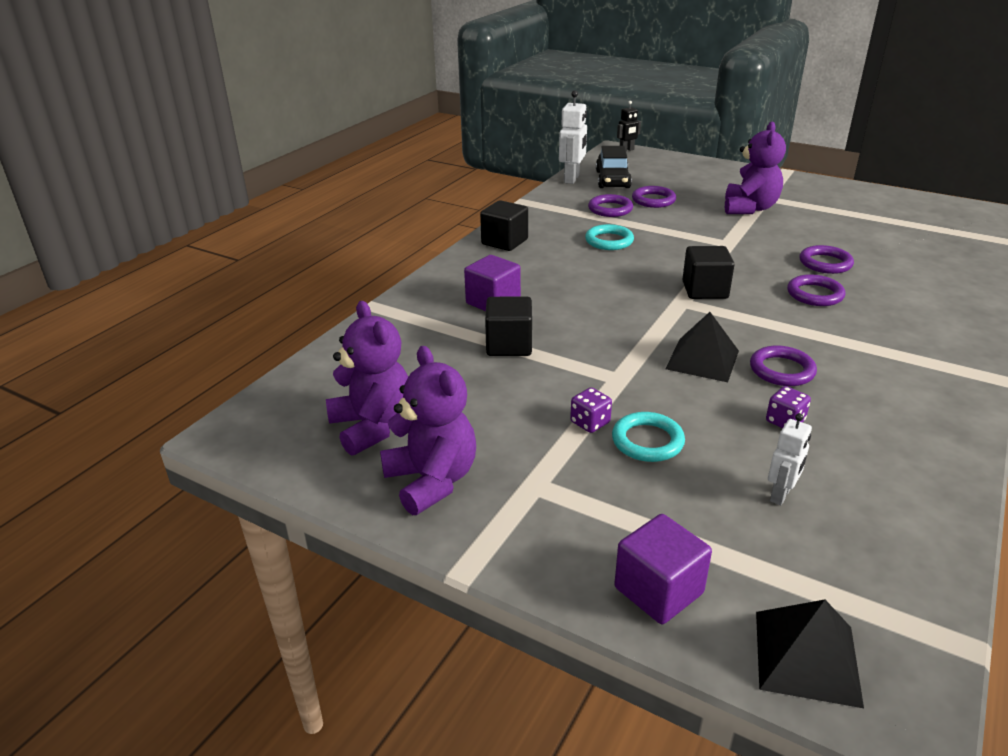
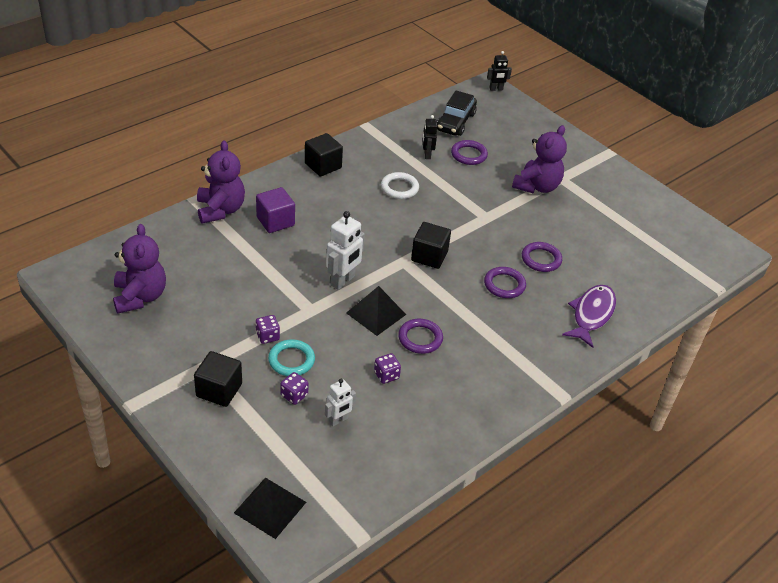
camera: 15 degrees right, 10 degrees up
purple teddy bear [380,346,476,515] -> purple teddy bear moved to [197,140,245,224]
black cube [485,297,532,356] -> black cube moved to [194,351,242,407]
white robot [559,90,587,184] -> white robot moved to [326,211,365,290]
turquoise ring [585,224,634,250] -> white ring [381,172,419,199]
purple ring [588,194,633,217] -> black robot [422,115,437,159]
purple cube [614,514,712,624] -> none
none -> purple dice [280,372,309,405]
none -> purple fish [562,285,616,348]

